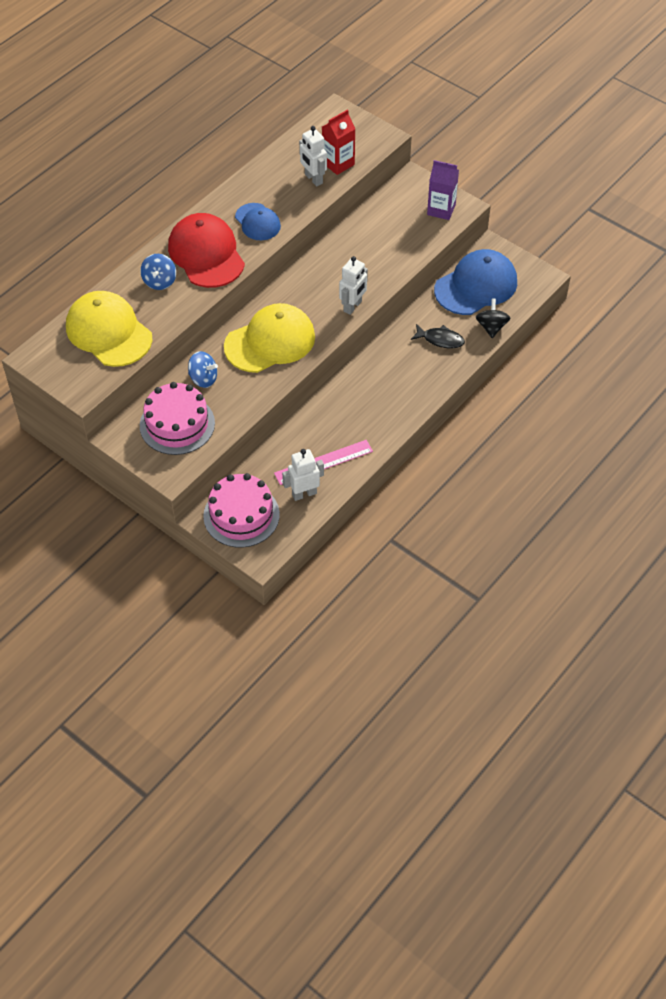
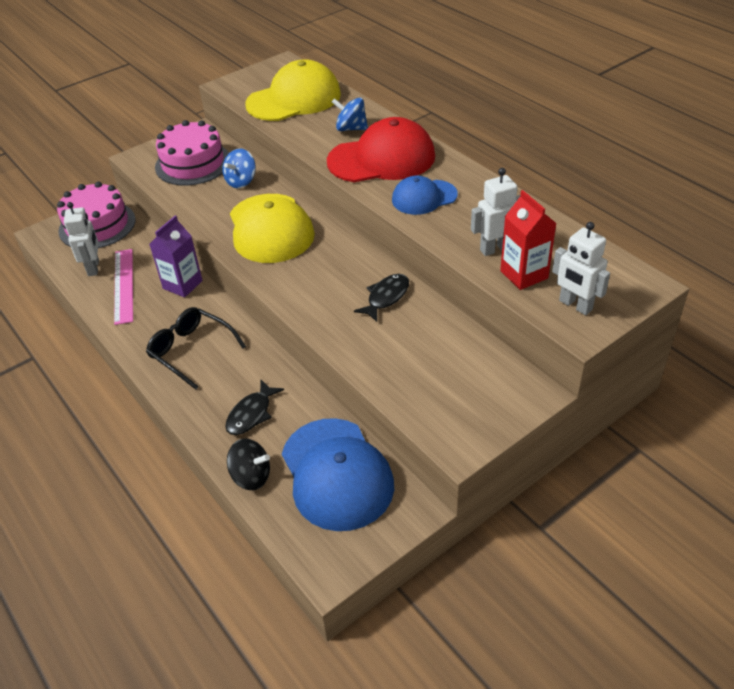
camera: 105 degrees right, 10 degrees down
white robot [339,256,368,315] -> white robot moved to [552,222,610,315]
purple carton [427,160,459,220] -> purple carton moved to [149,215,203,297]
none -> black glasses [146,307,246,390]
none -> black fish [354,274,409,322]

